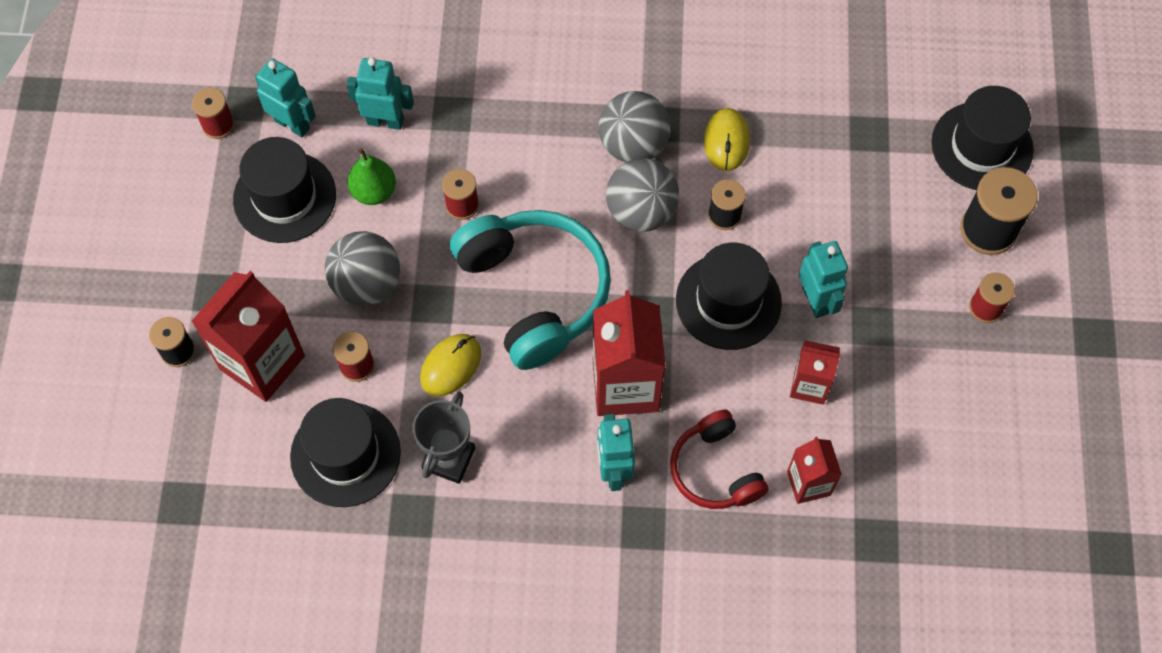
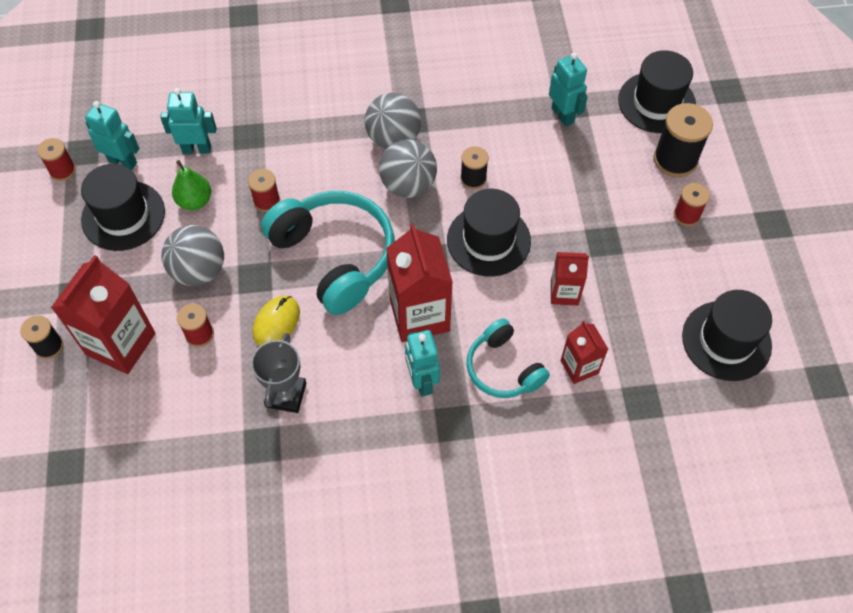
camera: 10 degrees left, 5 degrees down
black hat [290,398,401,507] -> black hat moved to [682,290,772,381]
red headphones [670,410,769,509] -> turquoise headphones [467,318,550,398]
yellow mouse [704,108,750,171] -> none
turquoise robot [799,241,848,318] -> turquoise robot moved to [549,53,587,126]

